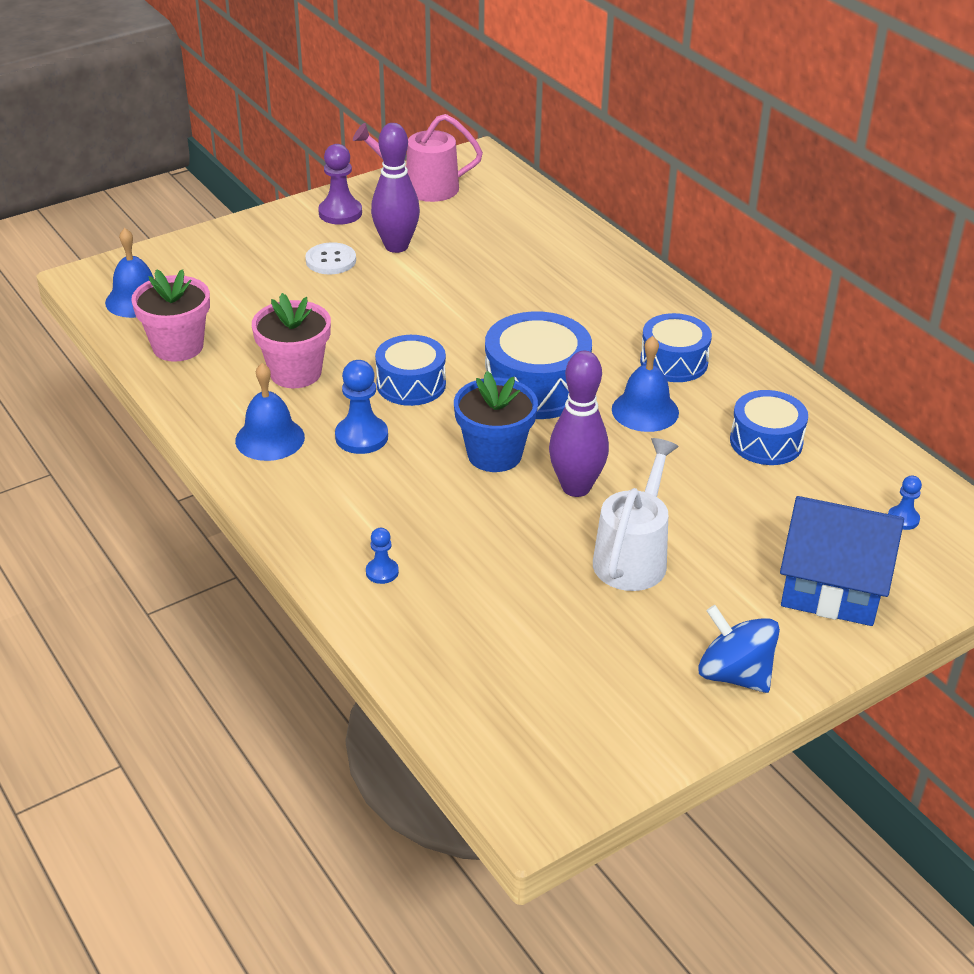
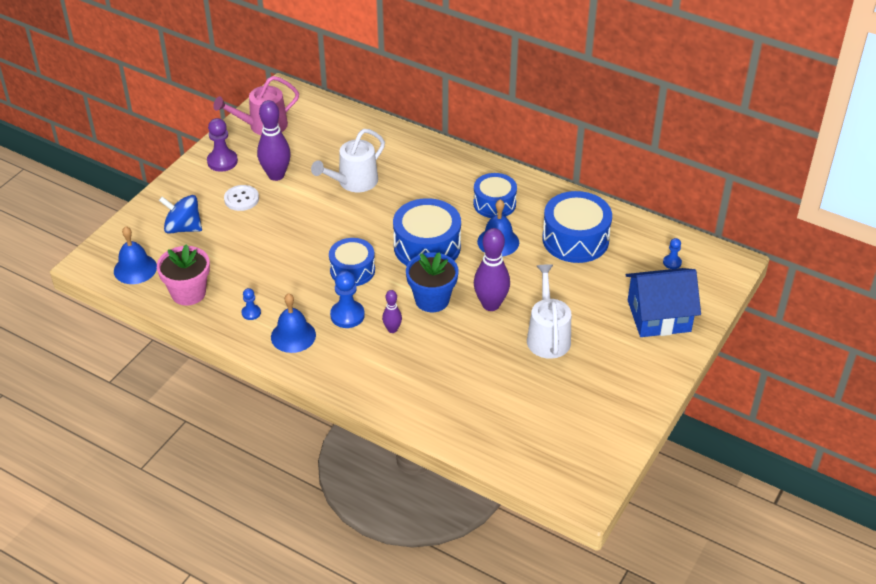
camera: 25 degrees left, 5 degrees up
pink flower pot [252,293,331,388] -> none
blue pawn [366,528,399,584] -> blue pawn moved to [242,288,261,320]
blue spinning top [698,605,780,693] -> blue spinning top moved to [159,195,202,234]
blue drum [730,390,808,465] -> blue drum [542,191,612,263], size x1.51
none -> white watering can [311,129,385,192]
none -> purple bowling pin [382,290,402,333]

